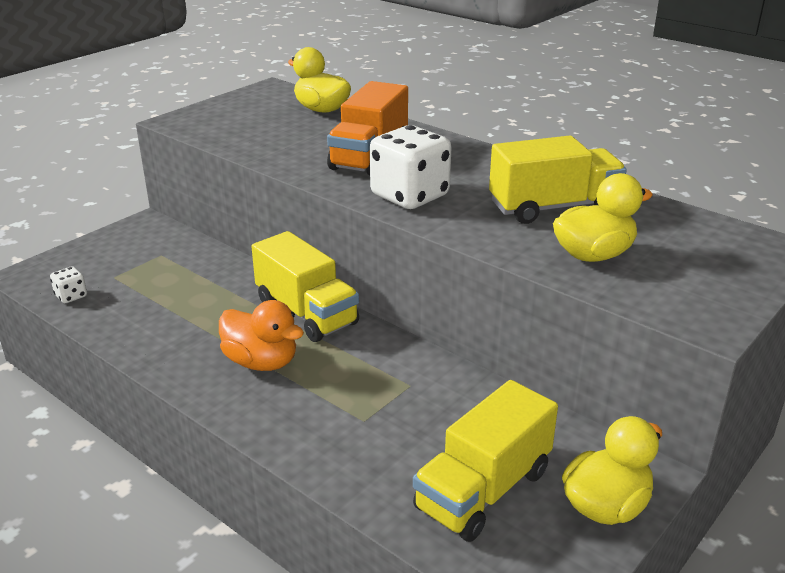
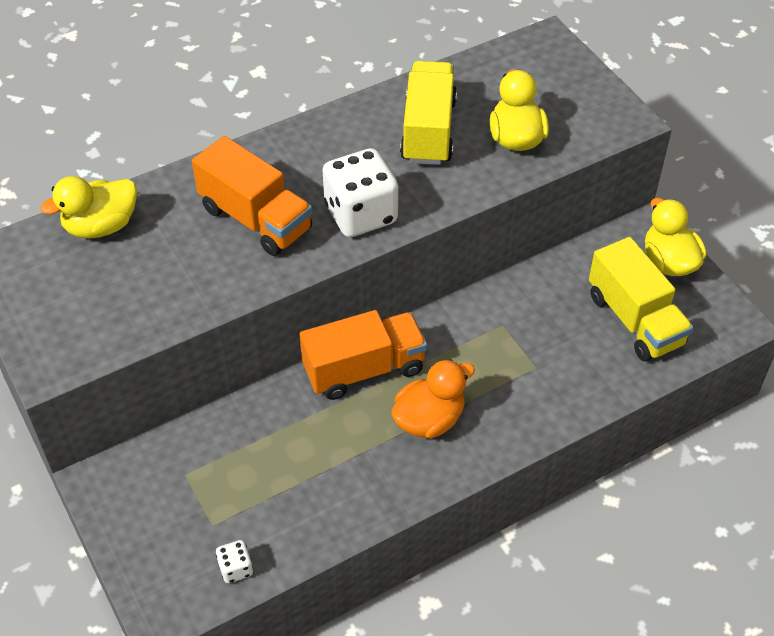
camera: 70 degrees left, 20 degrees up
yellow truck [252,231,359,342] -> orange truck [299,310,427,400]

